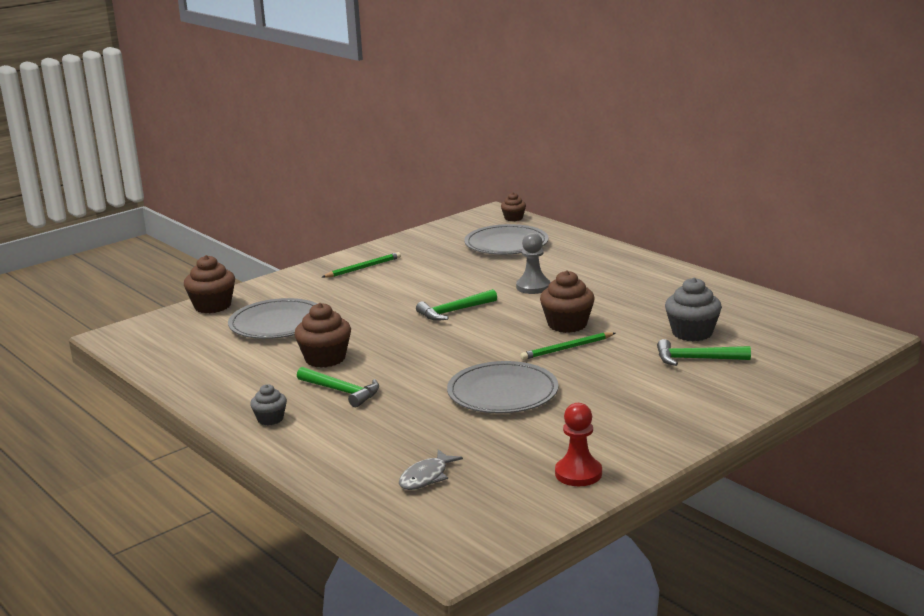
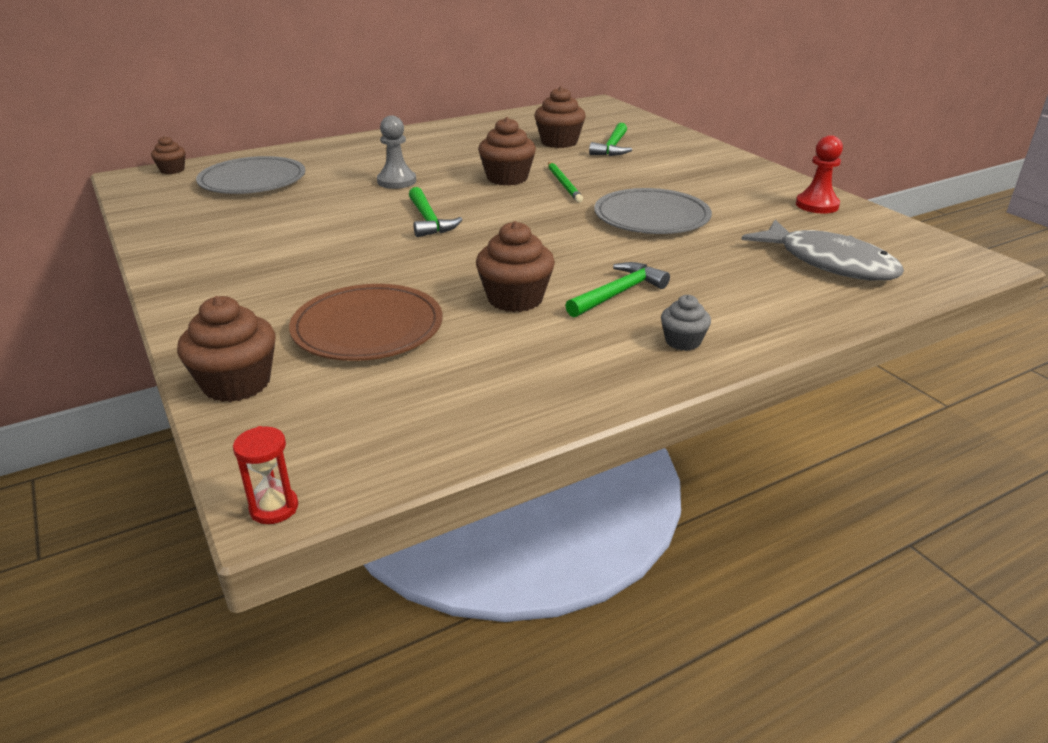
camera: 80 degrees left, 10 degrees up
grey plate [228,298,317,339] -> brown plate [289,284,442,361]
green pencil [322,252,401,278] -> none
grey fish [399,449,463,490] -> grey fish [741,219,904,280], size x1.90
grey cupcake [665,277,722,341] -> brown cupcake [534,86,586,148]
none -> red hourglass [233,426,298,524]

